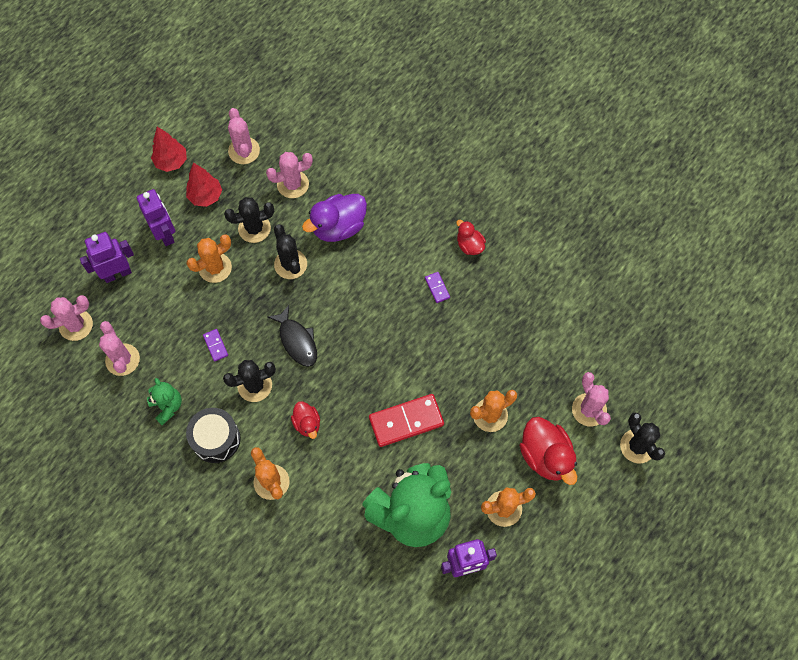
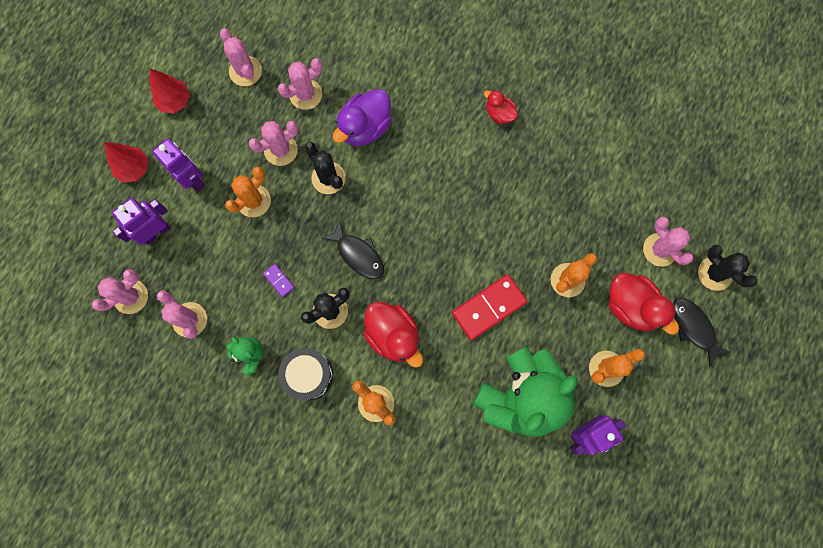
camera: 15 degrees left, 10 degrees up
red tree [186,163,222,207] -> red tree moved to [104,142,148,183]
black cactus [224,197,274,243] -> pink cactus [249,121,298,166]
red duck [291,401,320,439] -> red duck [363,302,423,368], size x1.77
purple domino [425,272,450,303] -> none
none -> black fish [673,298,730,367]

